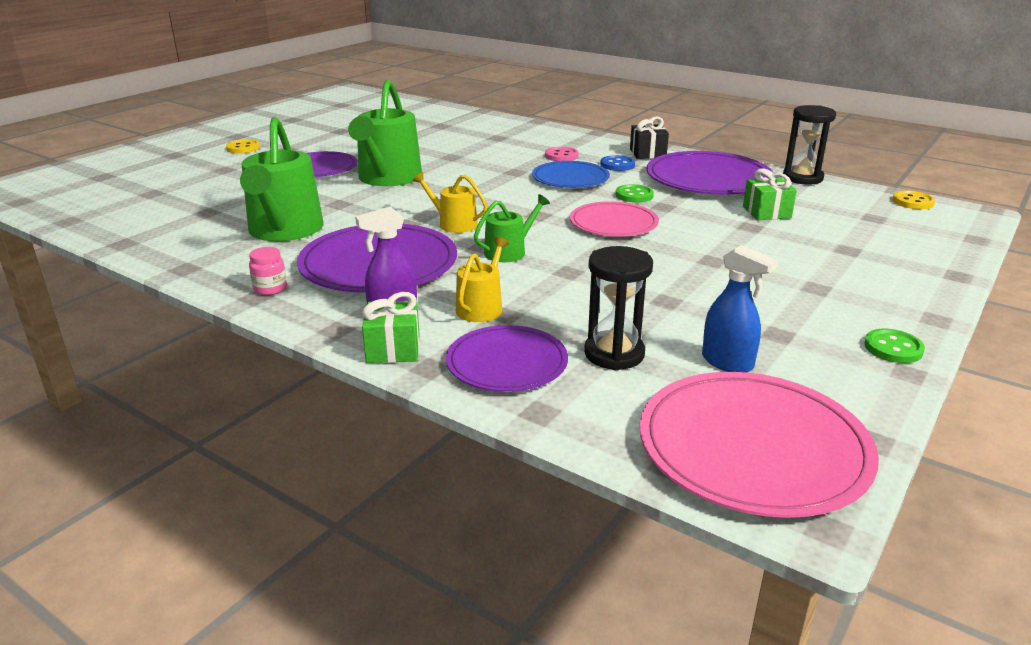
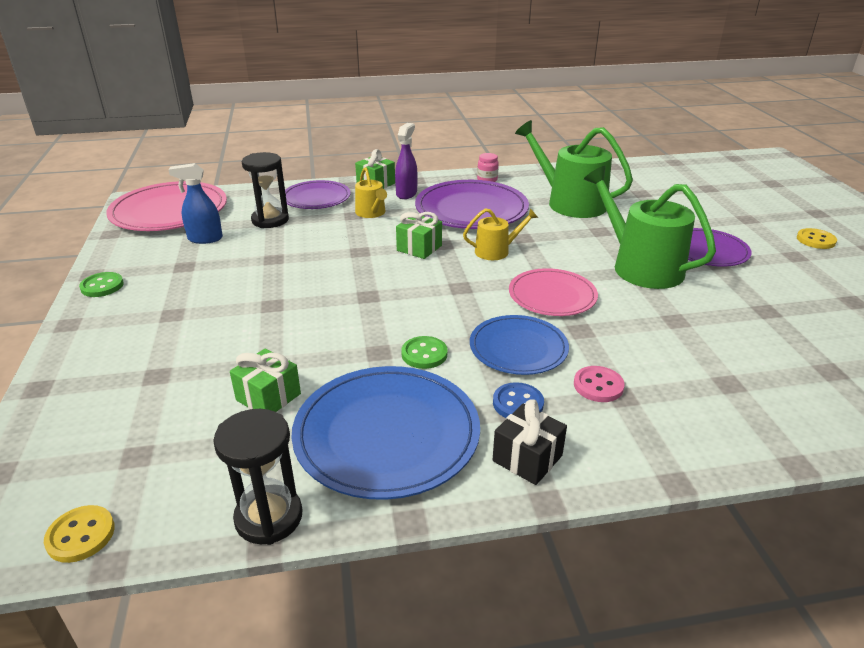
camera: 135 degrees right, 5 degrees up
green watering can [474,194,550,262] -> green gift [396,212,442,259]
pink plate [570,201,659,237] -> pink plate moved to [509,268,598,316]
purple plate [646,151,774,194] -> blue plate [292,366,480,500]

